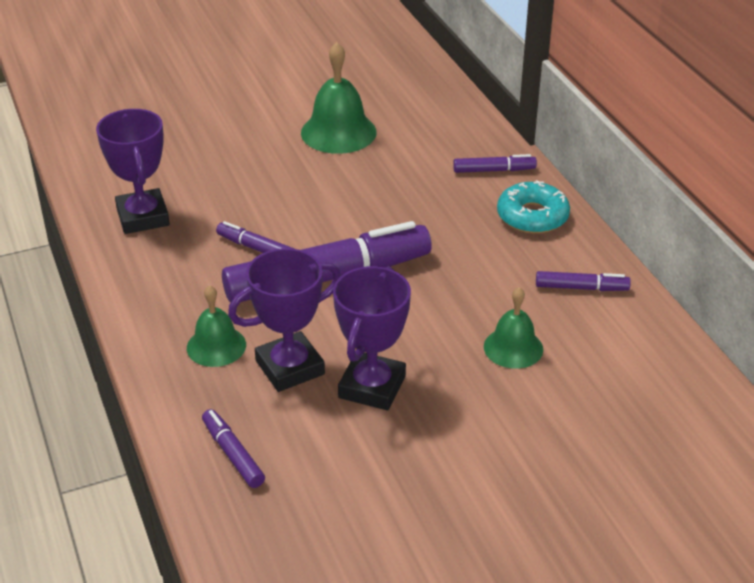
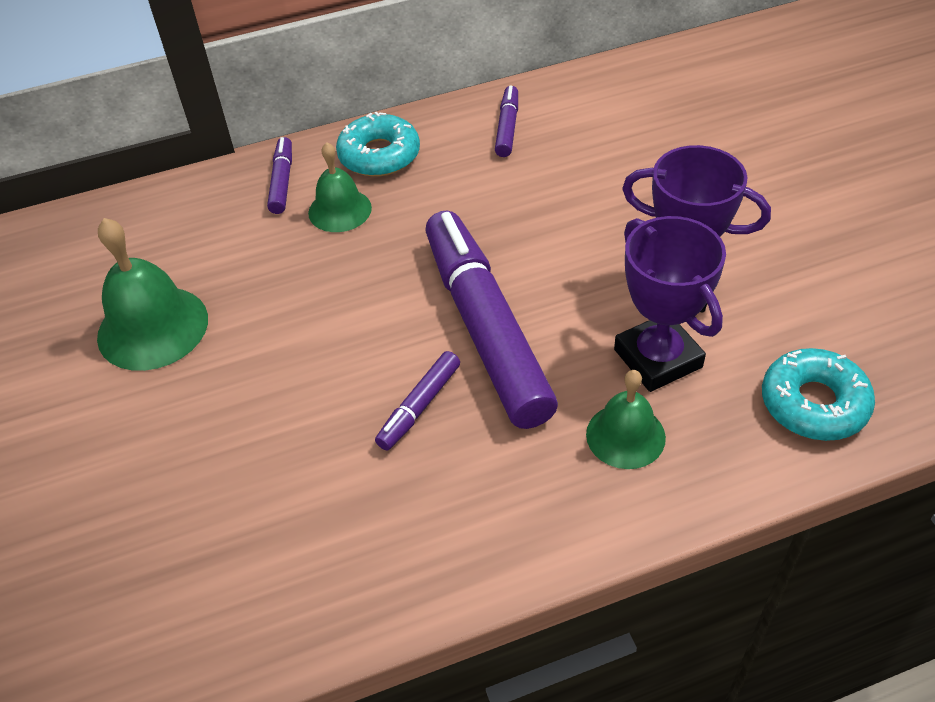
camera: 85 degrees left, 10 degrees up
purple trophy [96,109,170,234] -> none
purple marker [202,409,265,488] -> turquoise donut [762,348,875,441]
green bell [484,287,543,369] -> green bell moved to [308,142,372,232]

